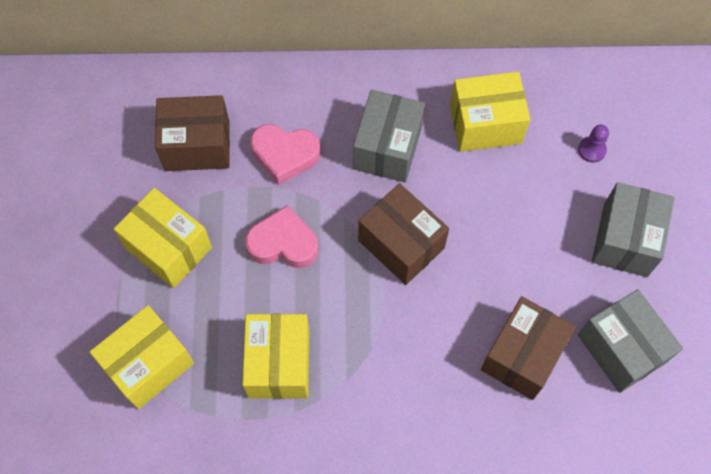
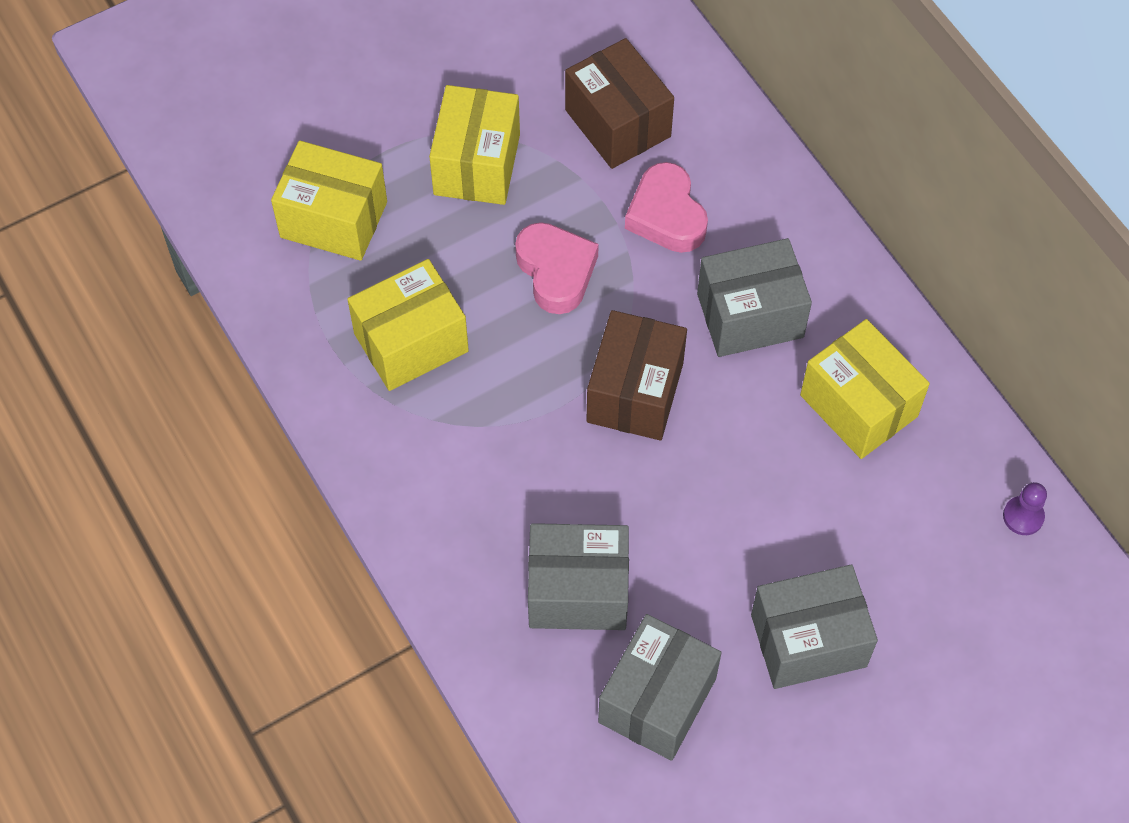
camera: 60 degrees right, 5 degrees down
brown box [481,296,576,400] -> grey box [528,523,629,630]
purple pawn [578,125,609,163] -> purple pawn moved to [1003,482,1047,535]

